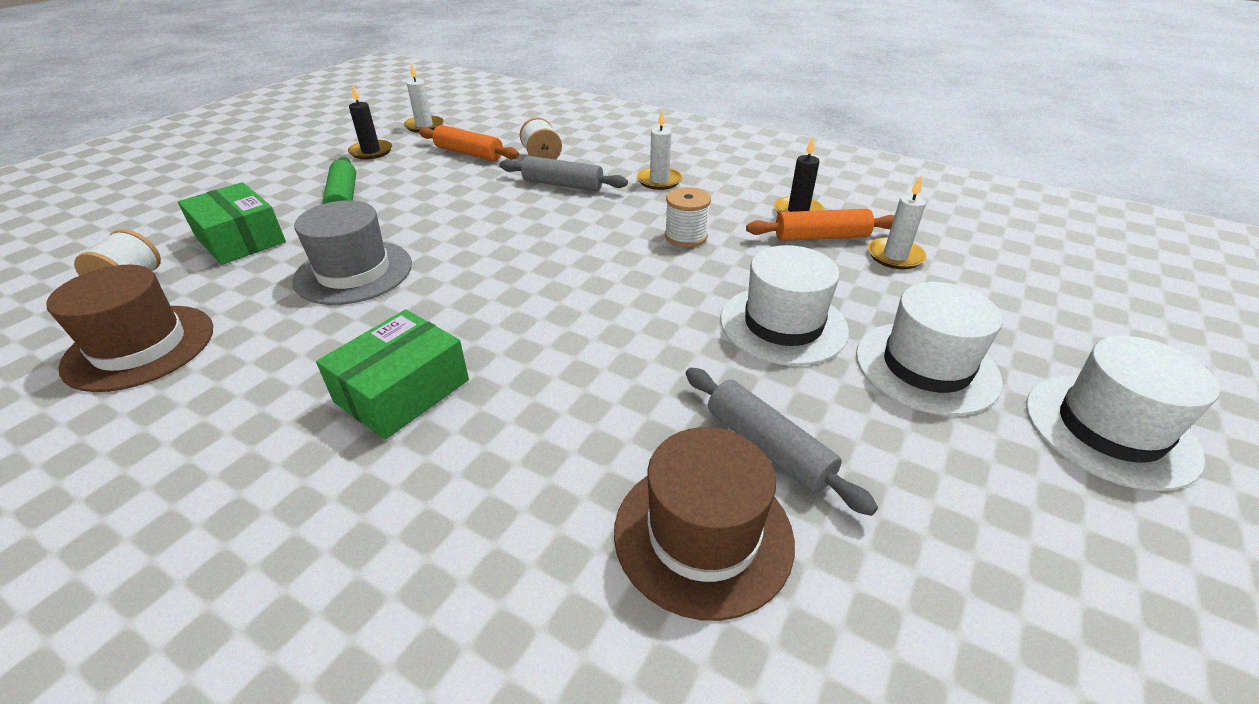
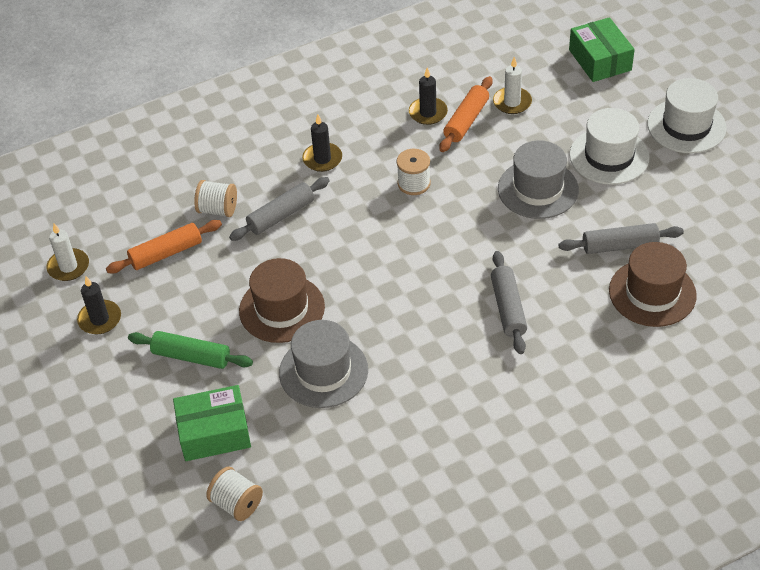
camera: 55 degrees left, 10 degrees up
brown hat [46,265,213,392] -> brown hat moved to [239,258,325,343]
green box [316,309,469,440] -> green box moved to [569,17,635,82]
white candle [637,110,683,190] -> black candle [302,115,342,172]
white hat [720,245,849,366] -> grey hat [498,140,579,219]
none -> grey rolling pin [491,251,527,354]

